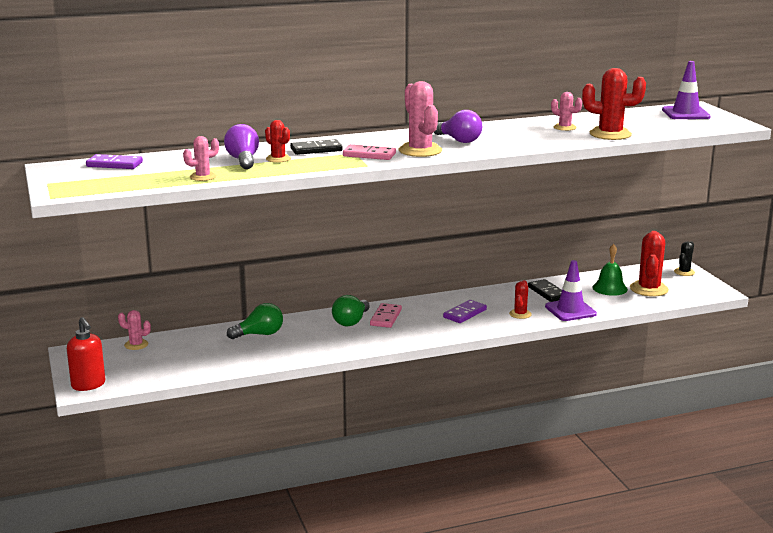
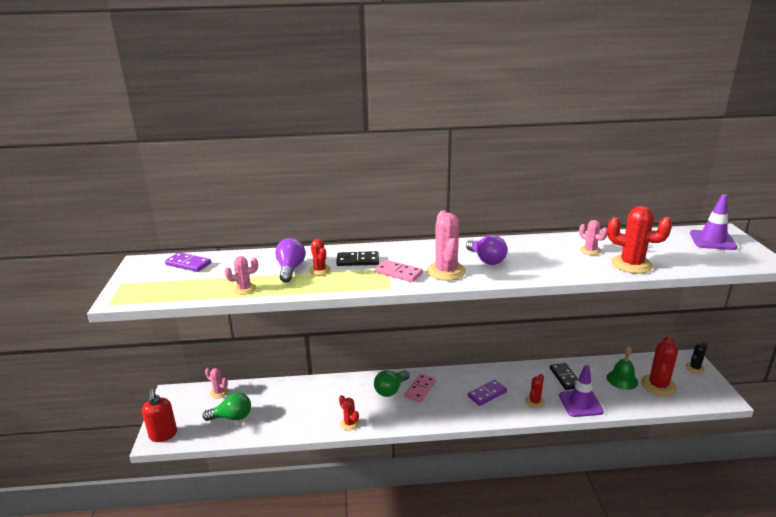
camera: 15 degrees right, 5 degrees up
green light bulb [227,303,283,339] -> green light bulb moved to [202,392,251,421]
none -> red cactus [339,395,360,430]

